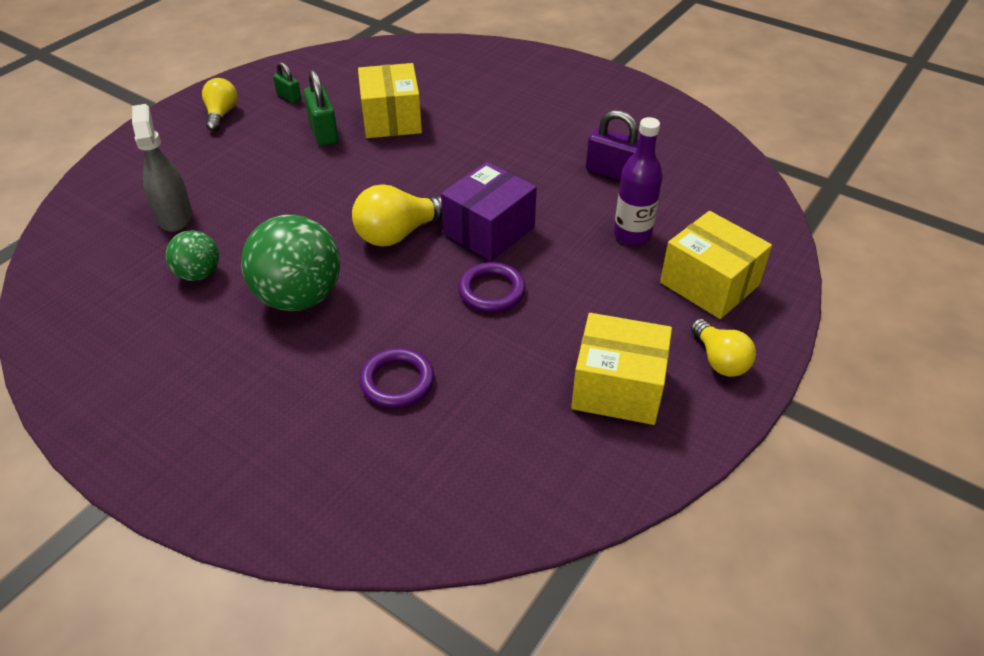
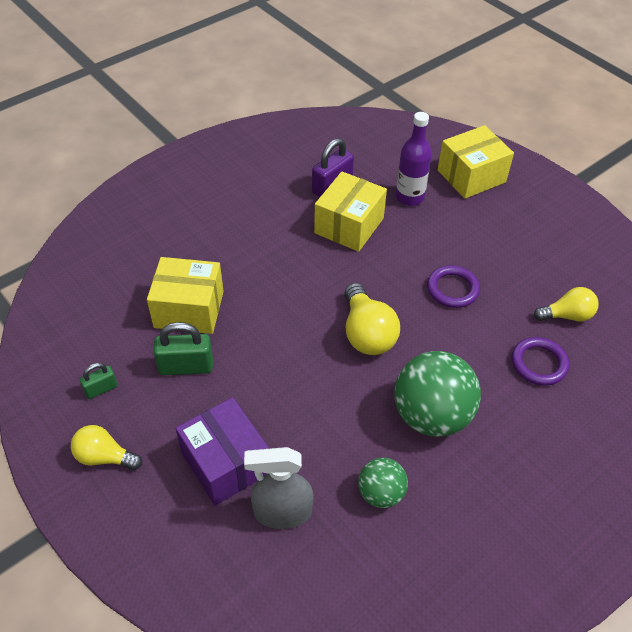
camera: 75 degrees left, 5 degrees up
purple box [441,162,537,261] -> purple box moved to [175,397,269,506]
yellow box [571,313,672,425] -> yellow box moved to [314,171,387,252]
yellow light bulb [691,319,756,377] -> yellow light bulb moved to [534,287,599,322]

